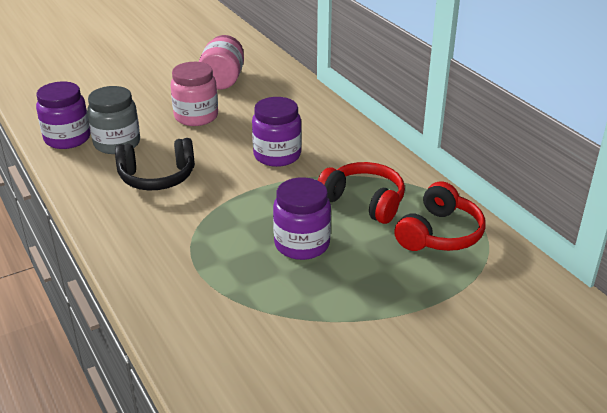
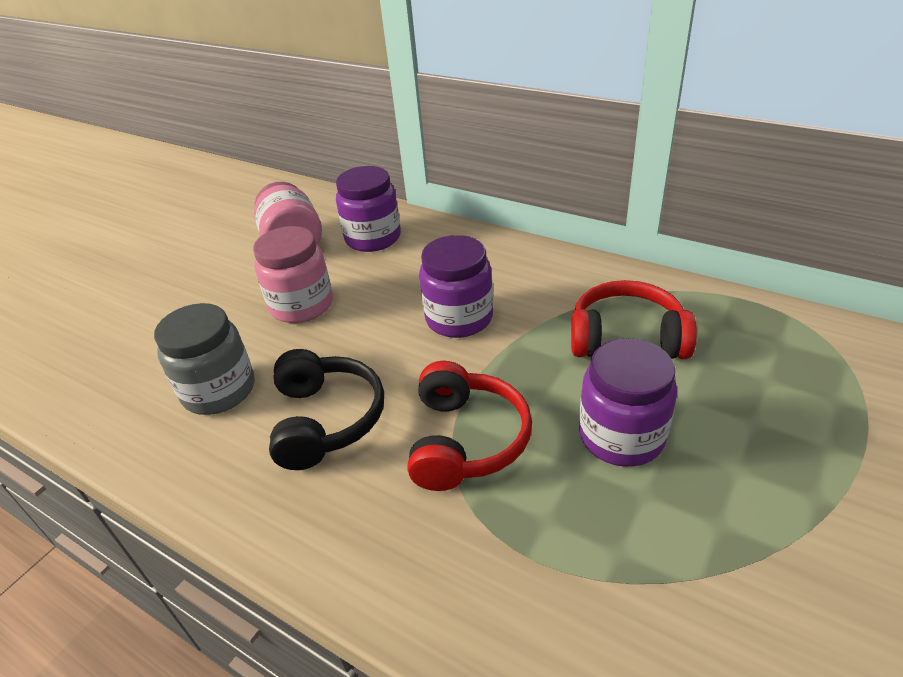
camera: 25 degrees left, 5 degrees up
purple jar [36,81,91,149] -> purple jar moved to [336,166,401,252]
black headphones [115,138,195,190] -> black headphones turned 60 degrees counterclockwise [269,349,384,470]
red headphones [394,181,486,251] -> red headphones moved to [407,361,532,491]

